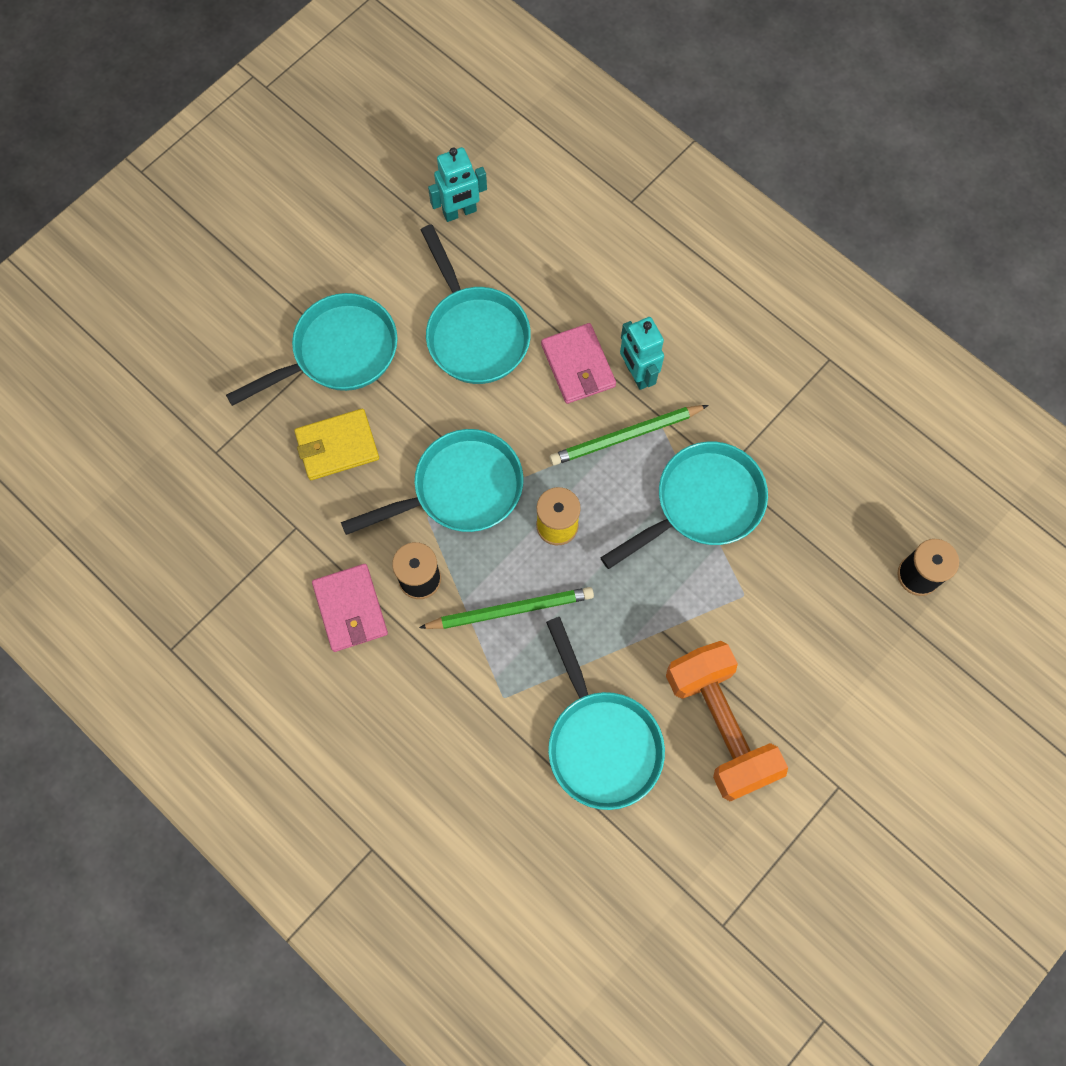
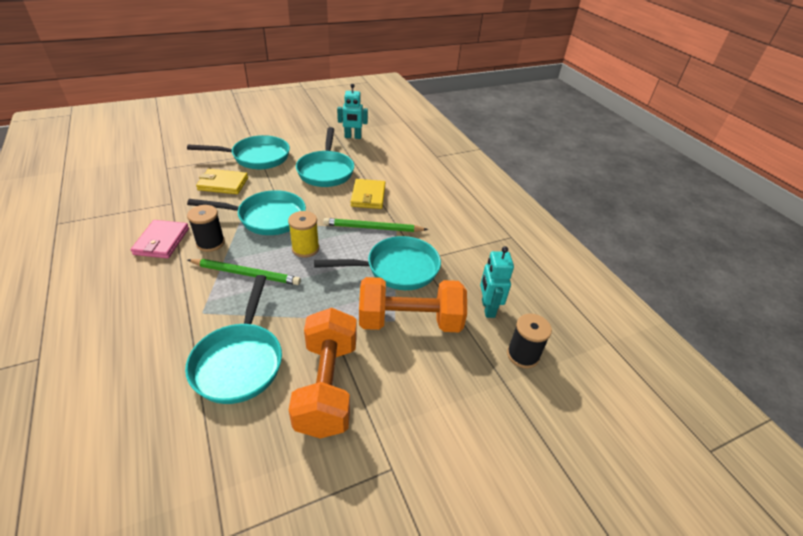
camera: 20 degrees right, 30 degrees down
pink wallet [541,323,616,404] -> yellow wallet [351,179,386,209]
turquoise robot [620,317,664,390] -> turquoise robot moved to [480,246,514,318]
none -> orange dumbbell [359,277,467,332]

